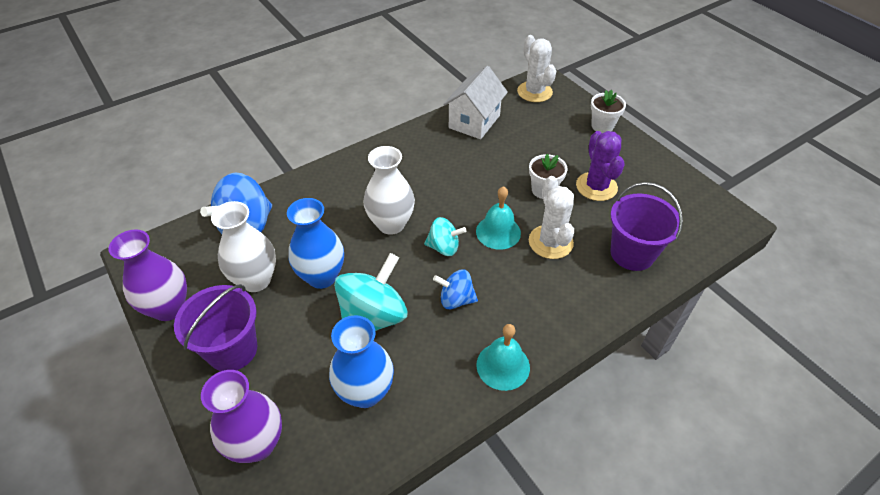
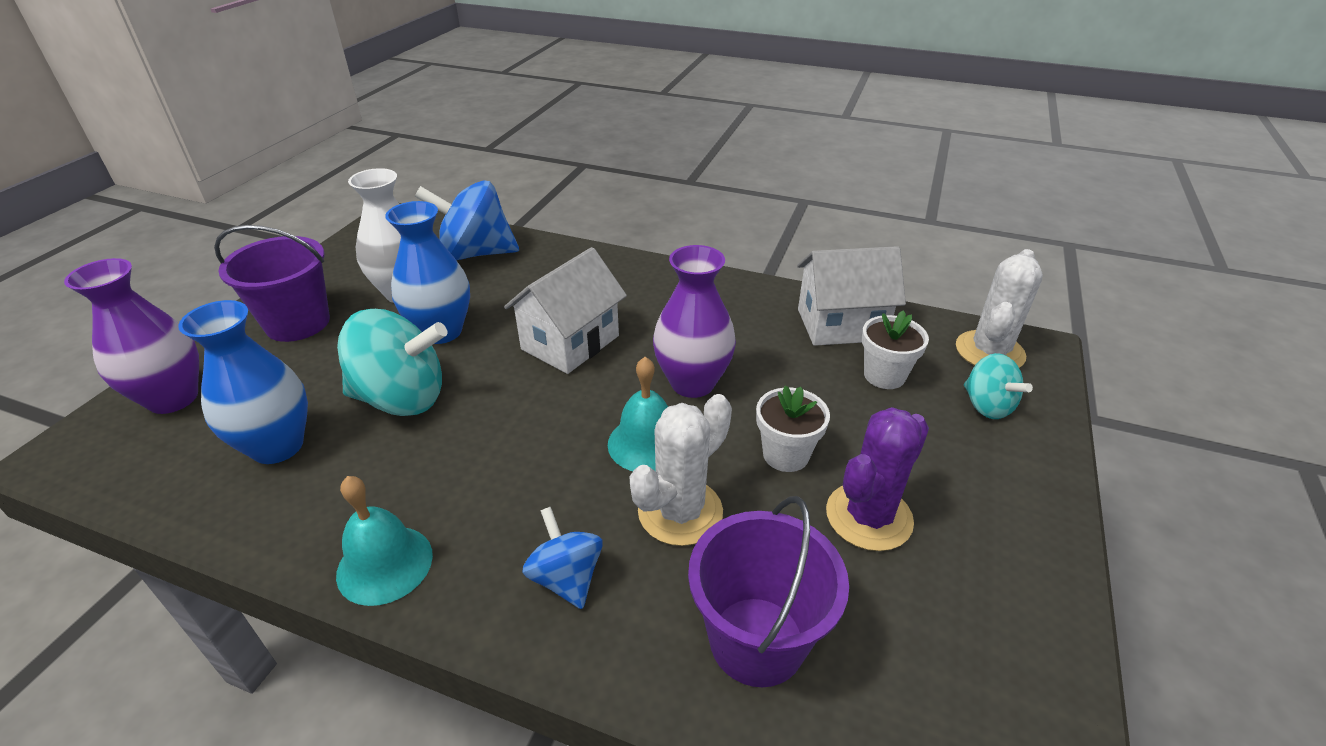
camera: 55 degrees right, 10 degrees down
purple vase [109,230,187,321] -> purple vase moved to [653,245,736,398]
white vase [363,146,415,235] -> white house [504,247,627,374]
turquoise spinning top [424,217,467,256] -> turquoise spinning top moved to [964,353,1033,419]
blue spinning top [433,269,478,309] -> blue spinning top moved to [522,507,603,609]
white flower pot [591,90,626,133] -> white flower pot moved to [862,310,929,389]

